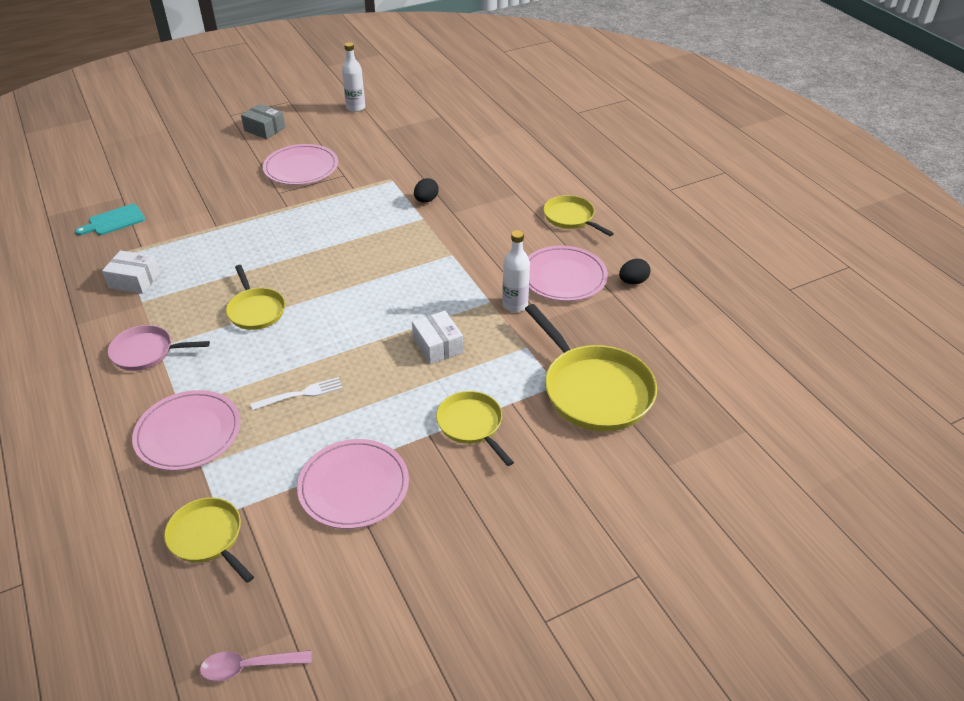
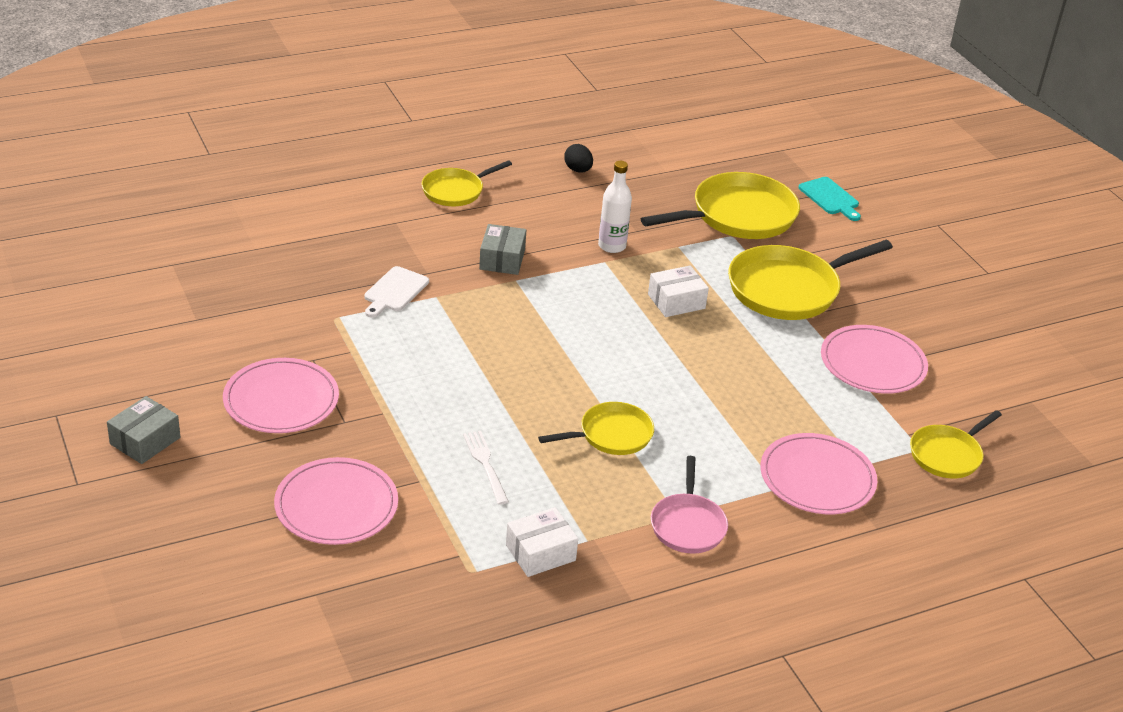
camera: 90 degrees left, 5 degrees down
turquoise cutting board [75,204,145,235] -> turquoise cutting board moved to [798,177,861,221]
white box [102,250,160,294] -> white box turned 45 degrees clockwise [506,507,578,577]
pink spoon [200,650,312,682] -> none
white fork [250,377,343,410] -> white fork moved to [463,431,509,505]
white bottle [342,42,365,112] -> none
black egg [414,178,439,203] -> white cutting board [364,266,429,318]
yellow pan [436,391,514,466] -> yellow pan [728,240,893,320], size x1.73
pink plate [528,245,608,301] -> pink plate moved to [274,457,398,545]
none -> grey box [479,224,526,275]

